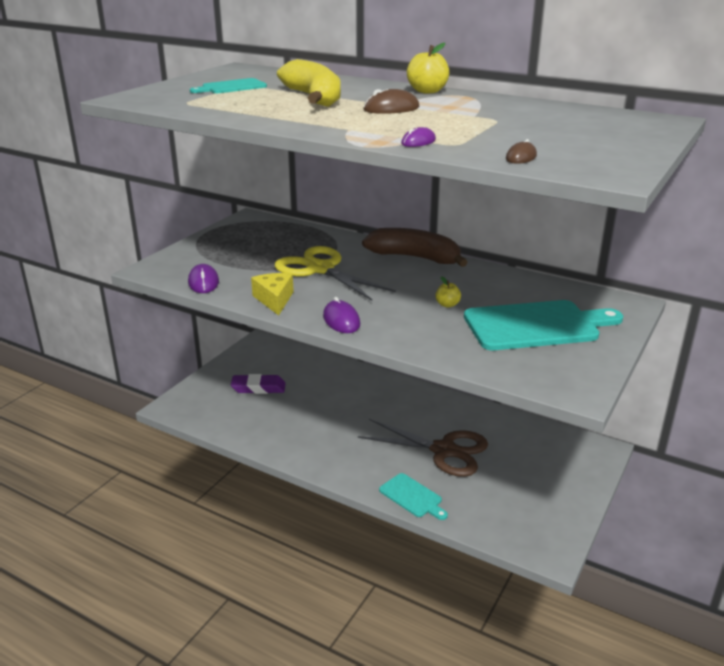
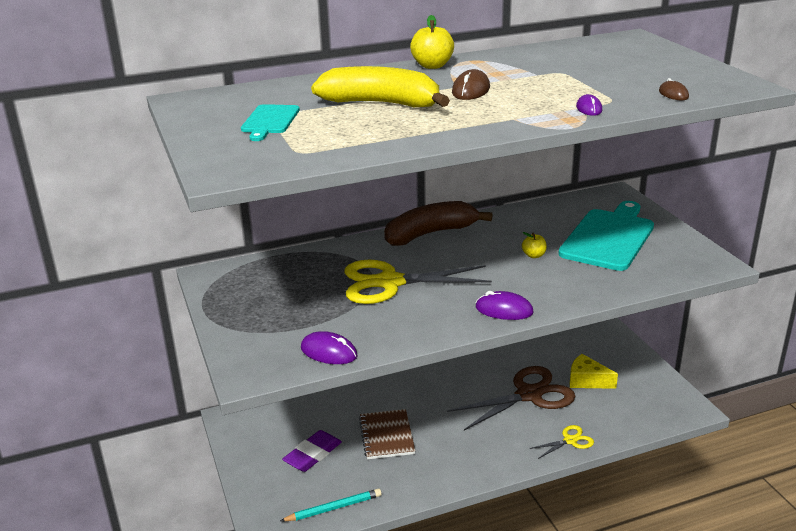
camera: 50 degrees left, 0 degrees up
yellow cheese [251,273,294,315] -> yellow cheese moved to [570,354,618,389]
turquoise cutting board [379,473,448,520] -> yellow scissors [529,425,594,459]
none -> turquoise pencil [280,489,382,521]
none -> brown notebook [359,409,415,459]

